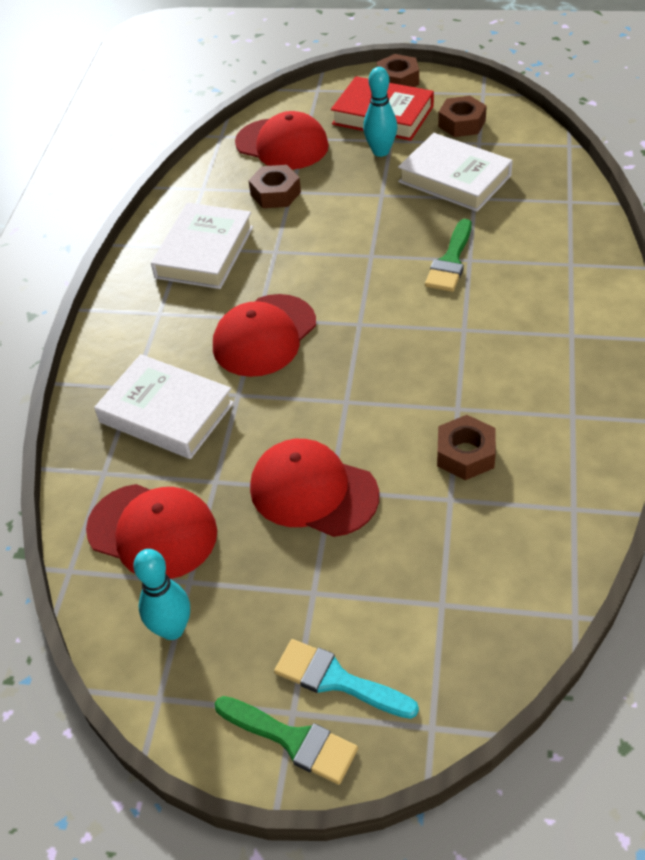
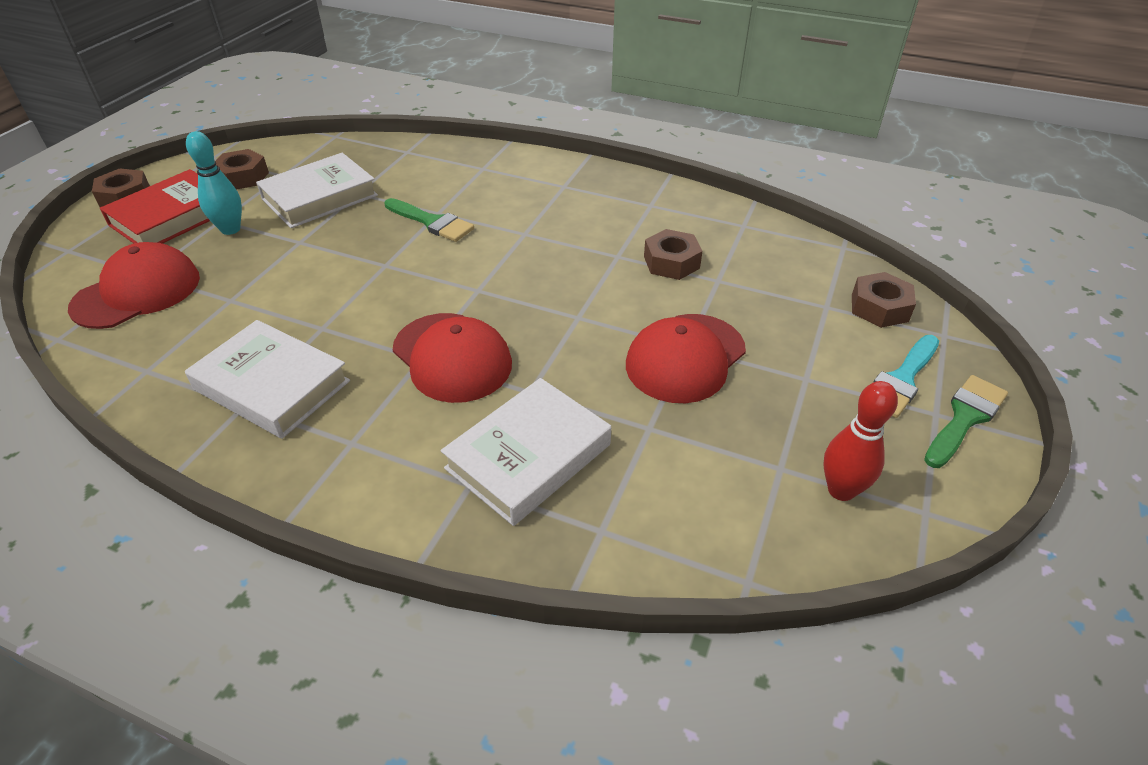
camera: 80 degrees left, 5 degrees down
red cap [86,484,217,579] -> none
turquoise bowling pin [133,549,190,640] -> red bowling pin [823,381,898,501]
brown nut [248,165,301,208] -> brown nut moved to [852,272,916,328]

